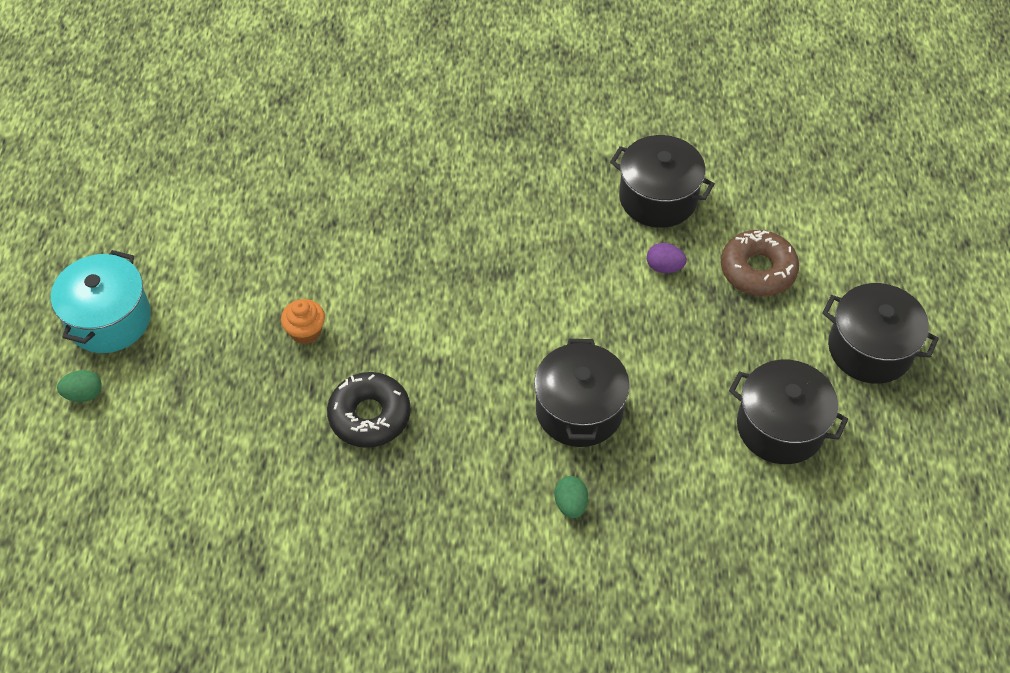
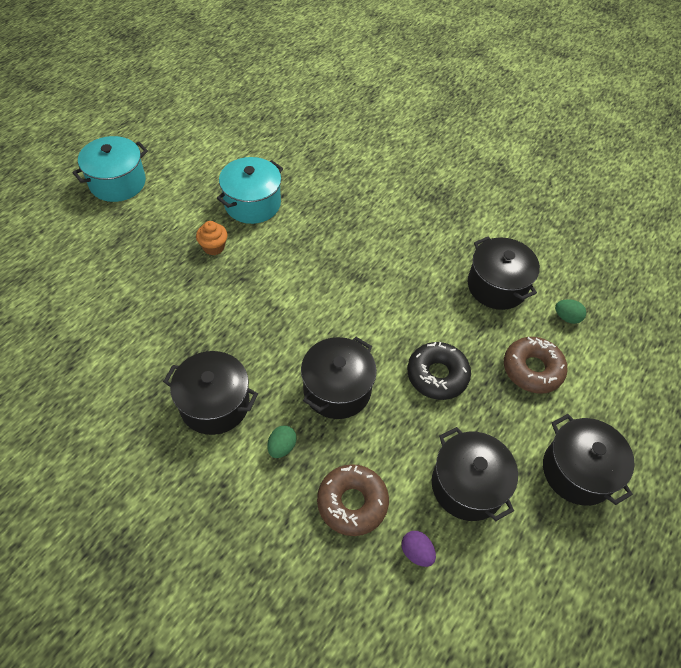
camera: 30 degrees right, 0 degrees up
green egg [57,370,102,402] -> green egg moved to [555,299,586,324]
black donut [327,372,411,448] -> black donut moved to [407,342,471,400]
purple egg [647,243,687,273] -> purple egg moved to [402,531,436,567]
none -> black pot [163,351,258,435]
none -> turquoise pot [217,157,283,224]
none -> brown donut [317,464,389,536]

